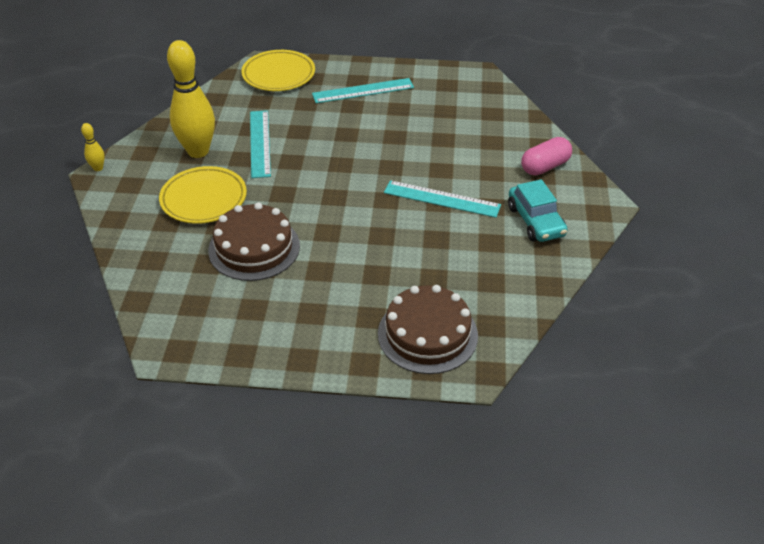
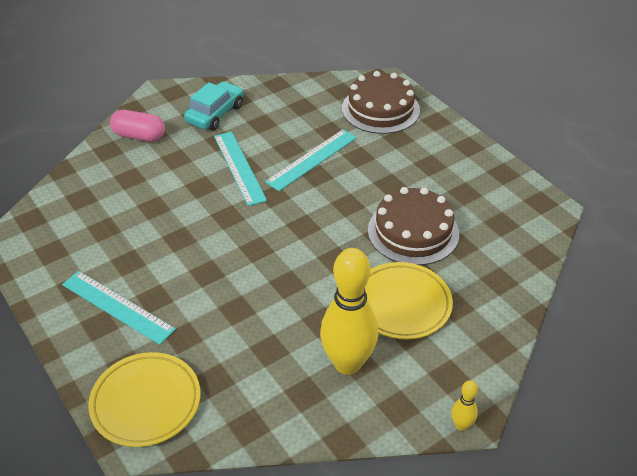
camera: 130 degrees left, 0 degrees up
turquoise ruler [250,110,271,178] -> turquoise ruler moved to [265,129,357,191]

